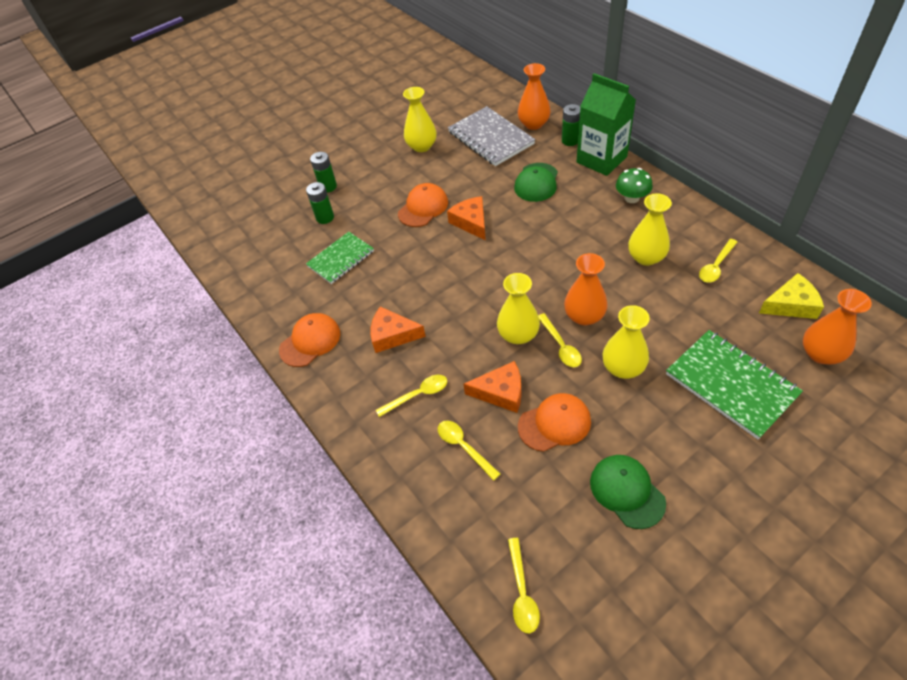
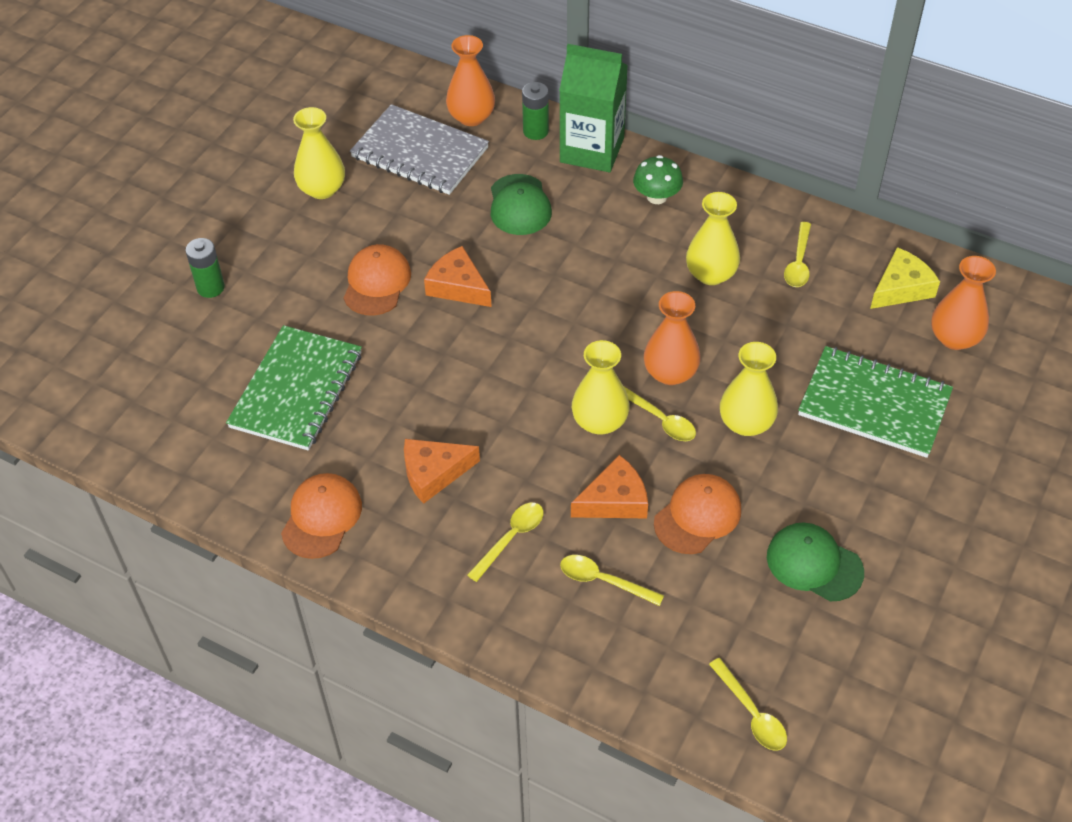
camera: 30 degrees left, 0 degrees up
green battery [306,182,334,224] -> none
green notebook [306,232,374,284] -> green notebook [226,325,362,450], size x1.51

